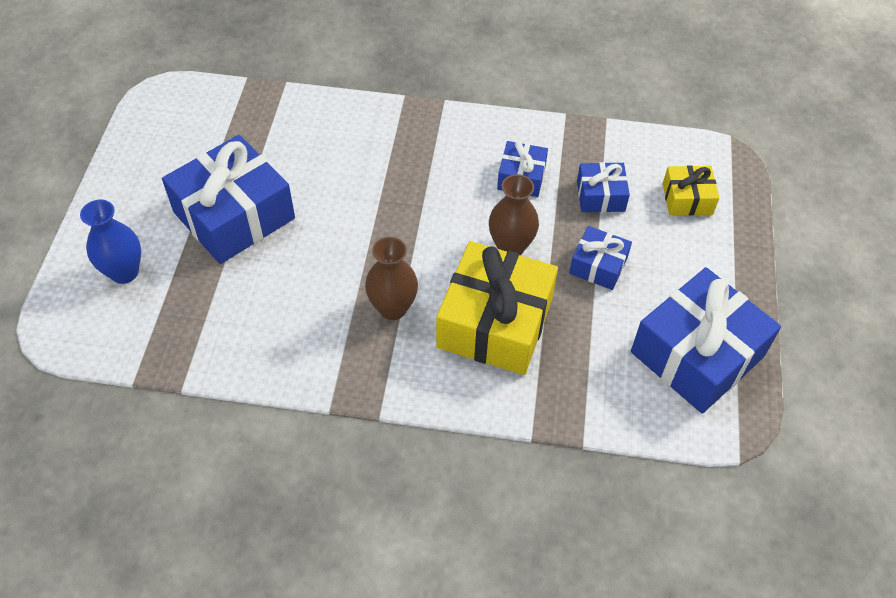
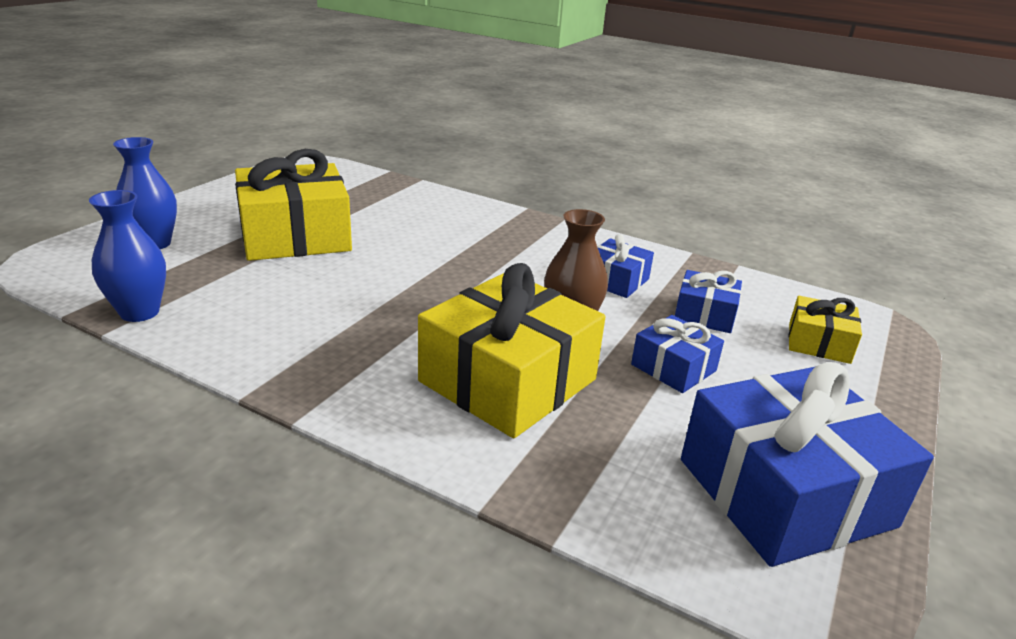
camera: 20 degrees right, 25 degrees down
blue gift [162,135,295,264] -> yellow gift [235,149,352,261]
brown vase [365,237,418,320] -> none
none -> blue vase [89,190,166,322]

